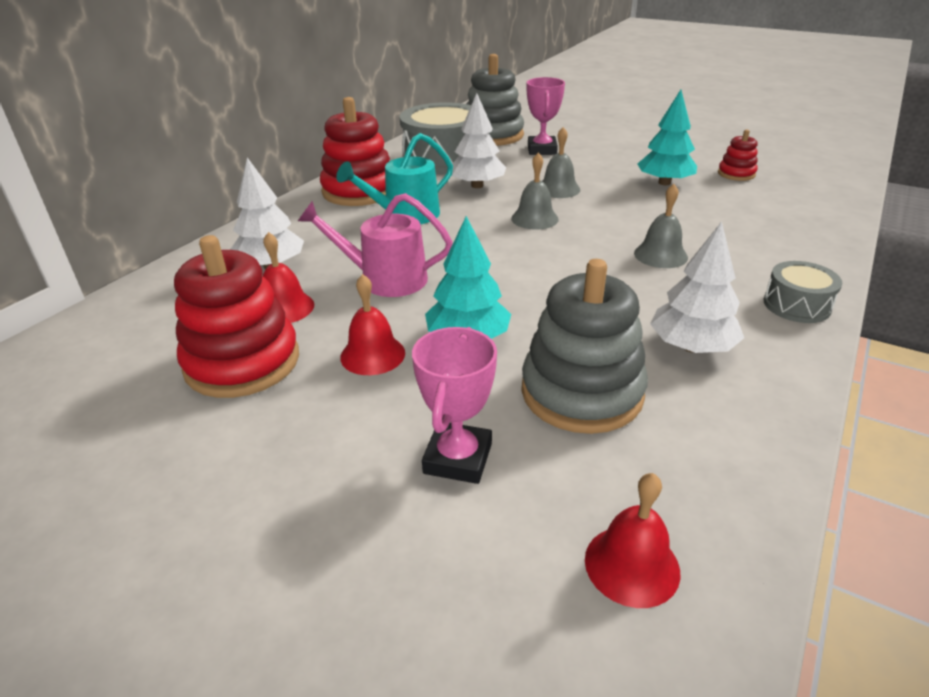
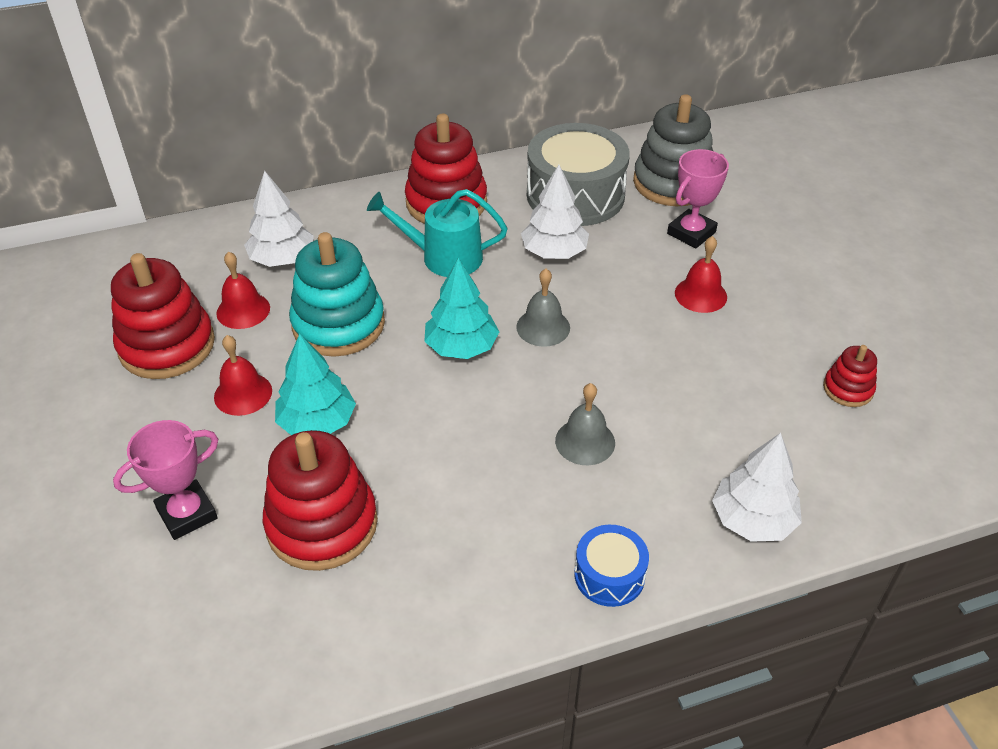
camera: 40 degrees right, 10 degrees up
pink watering can [298,193,453,297] -> turquoise stacking toy [289,232,385,357]
grey stacking toy [521,259,648,434] -> red stacking toy [263,430,378,571]
grey bell [543,127,580,198] -> none
red bell [585,473,680,608] -> red bell moved to [675,236,727,313]
turquoise tree [637,90,697,185] -> turquoise tree moved to [424,258,499,359]
white tree [650,222,744,353] -> white tree moved to [712,433,802,542]
grey drum [764,261,842,323] -> blue drum [575,525,649,607]

